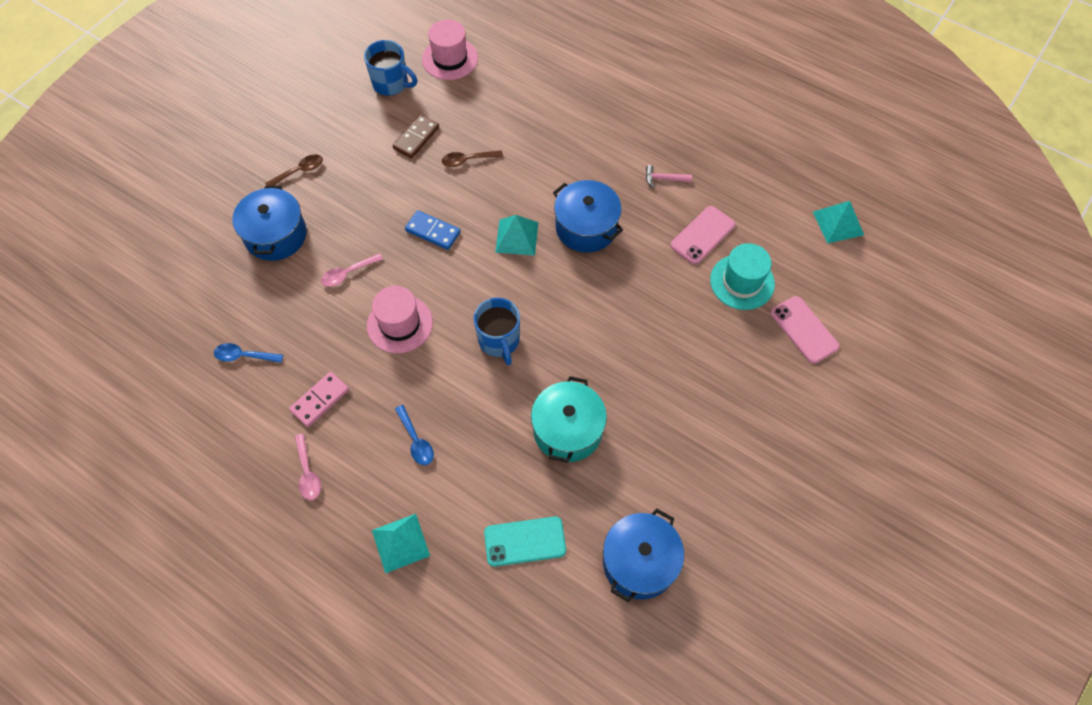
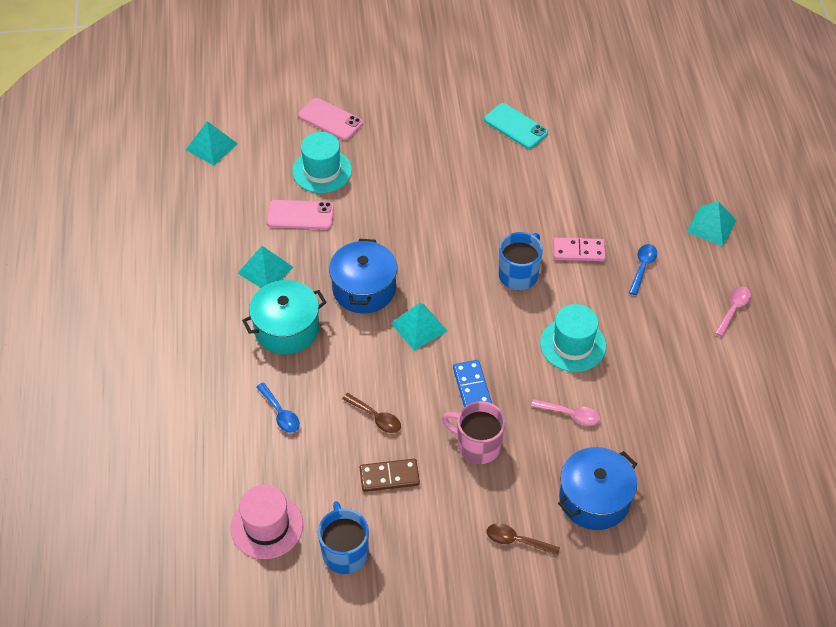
camera: 130 degrees left, 10 degrees down
blue spoon [214,343,283,363] -> blue spoon moved to [256,383,300,433]
pink domino [289,372,349,427] -> pink domino moved to [553,238,606,261]
pink hat [367,286,433,353] -> turquoise hat [540,304,606,372]
turquoise phone [484,517,566,567] -> turquoise phone moved to [484,103,548,149]
turquoise pot [531,376,607,463] -> turquoise pot moved to [242,280,327,354]
blue pot [603,509,684,602] -> none
pink hammer [646,165,692,188] -> turquoise pyramid [238,246,293,288]
pink phone [771,296,840,364] -> pink phone turned 75 degrees counterclockwise [298,98,363,141]
none -> pink mug [442,401,505,464]

